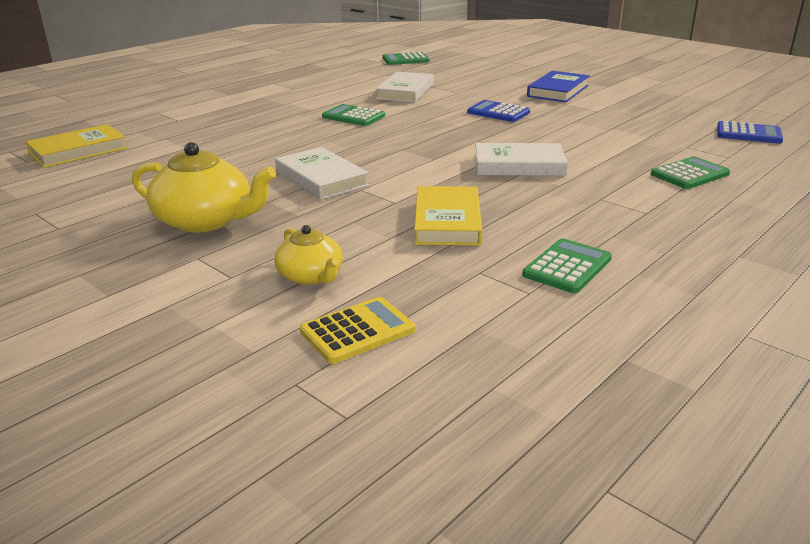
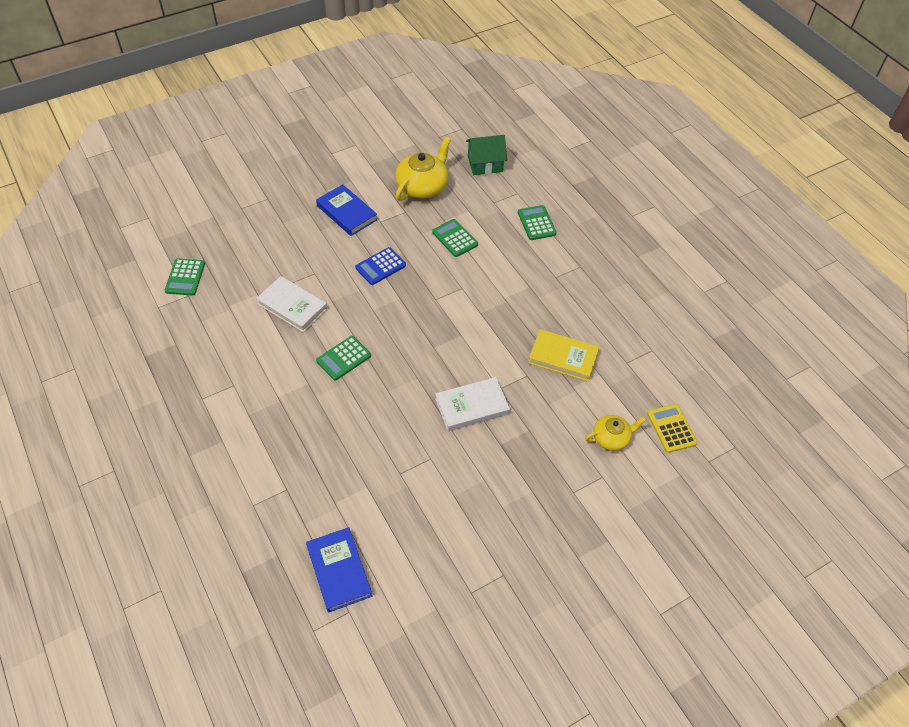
camera: 75 degrees left, 25 degrees up
yellow book [26,124,127,168] -> blue book [306,527,372,613]
yellow teapot [132,142,276,232] -> yellow teapot moved to [395,137,451,201]
white book [475,143,568,176] -> none
green calculator [523,239,612,293] -> green calculator moved to [432,219,478,257]
blue calculator [717,121,783,144] -> green house [466,135,507,175]

